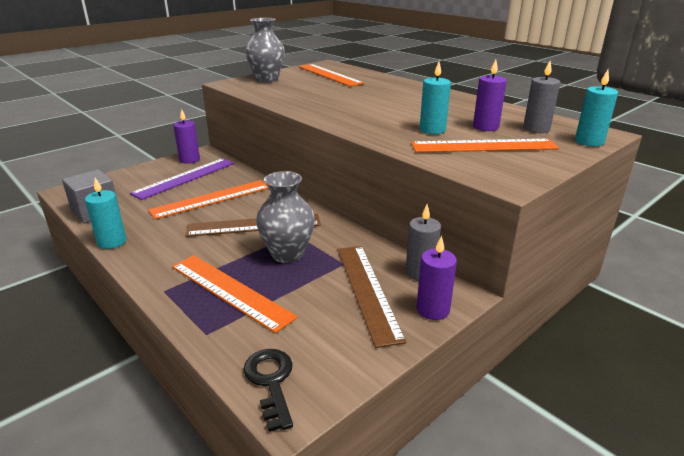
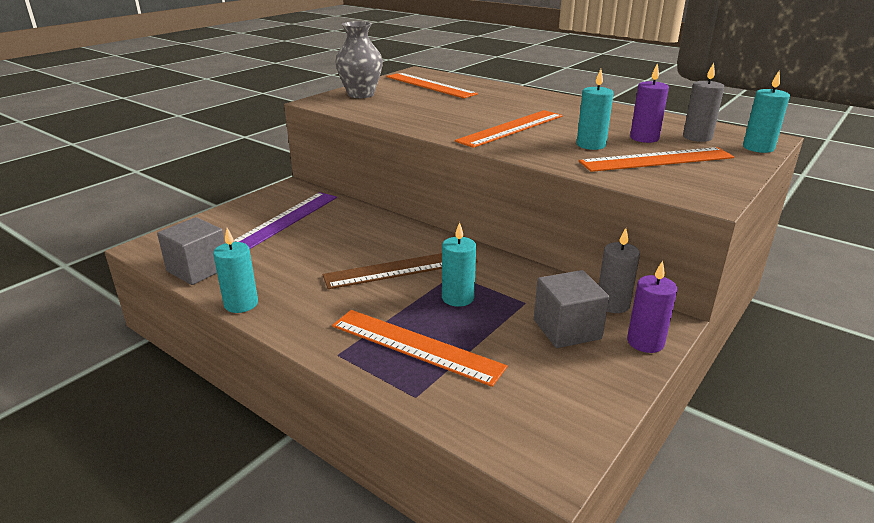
camera: 10 degrees left, 0 degrees up
orange ruler [148,180,269,219] -> orange ruler moved to [455,110,563,148]
purple candle [173,109,200,164] -> none
black key [243,349,293,432] -> none
grey vase [256,171,315,263] -> turquoise candle [442,222,476,307]
brown ruler [338,246,407,348] -> grey cube [534,270,609,348]

